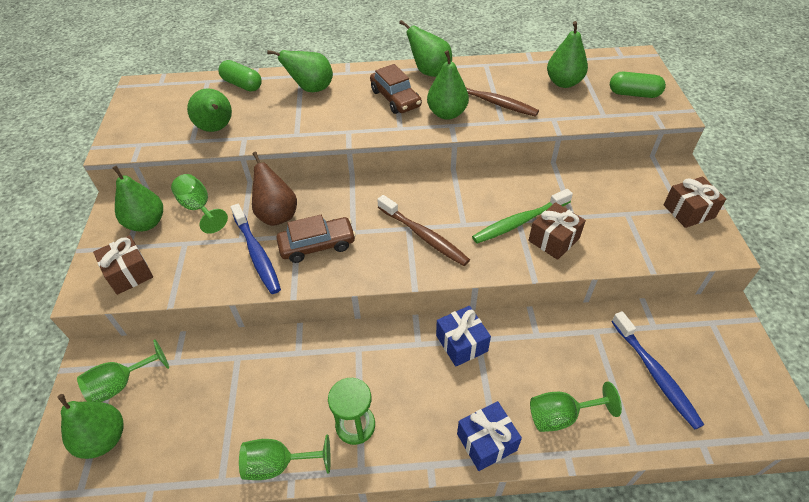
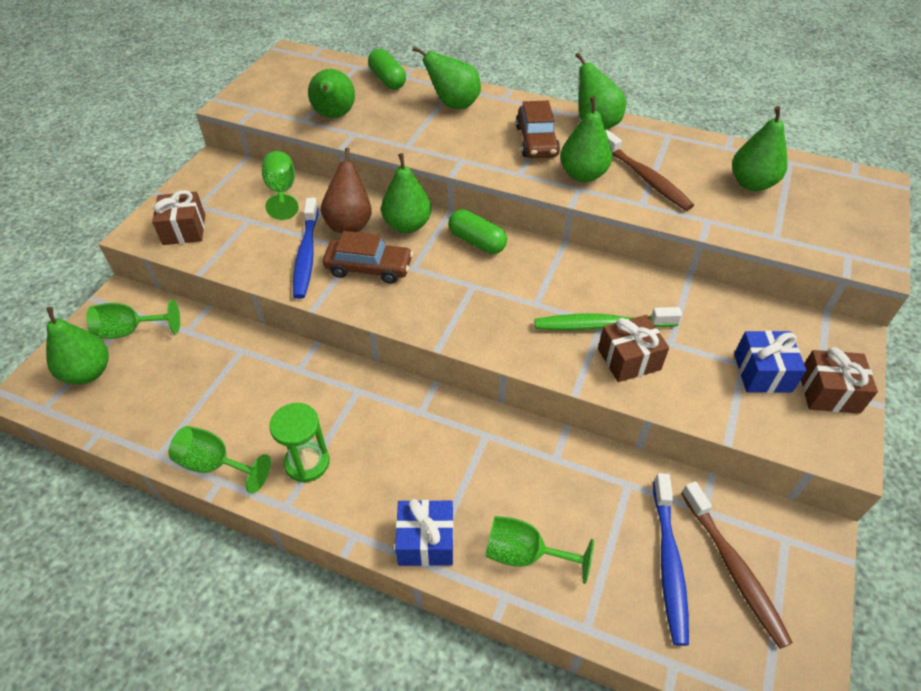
camera: 25 degrees right, 0 degrees up
green pear [113,166,163,231] -> green pear moved to [381,153,431,233]
brown toothbrush [377,195,470,266] -> brown toothbrush moved to [681,481,793,649]
blue gift [436,306,491,367] -> blue gift moved to [734,331,806,393]
green capsule [610,72,666,98] -> green capsule moved to [448,209,507,254]

